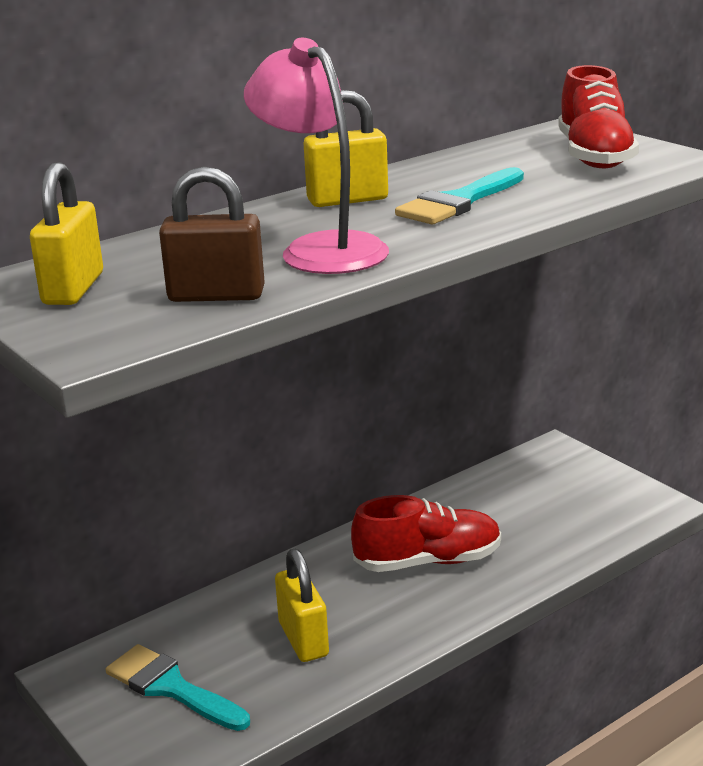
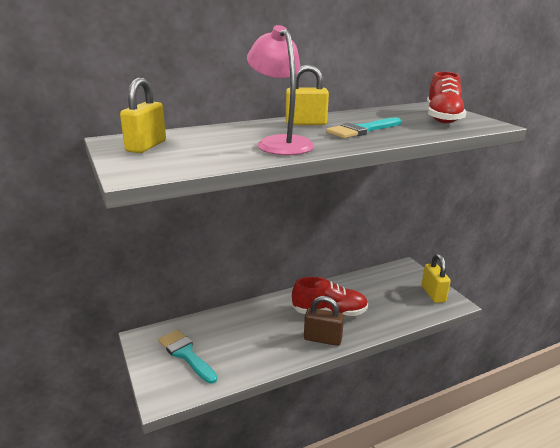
camera: 10 degrees right, 0 degrees up
brown padlock [159,166,265,302] -> brown padlock moved to [304,296,344,346]
yellow padlock [275,548,329,662] -> yellow padlock moved to [422,254,451,303]

